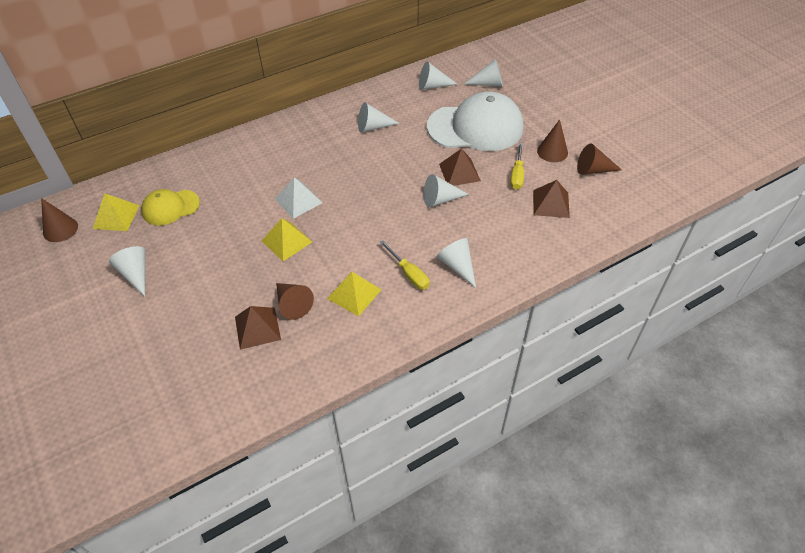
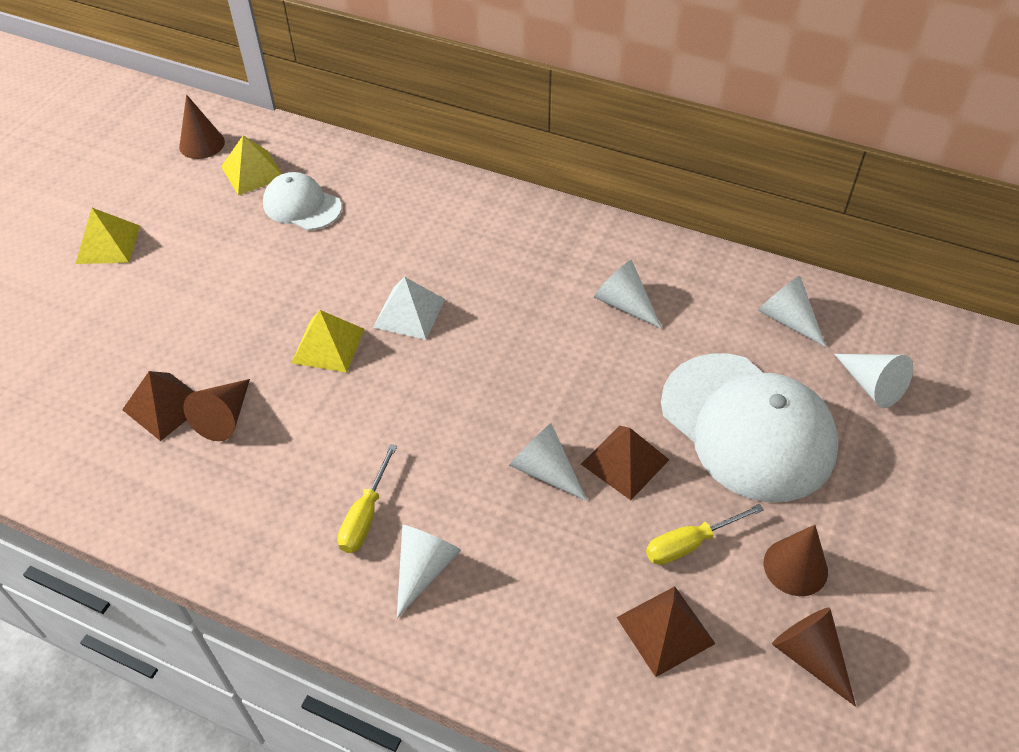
camera: 55 degrees right, 0 degrees up
white cone [109,246,145,297] -> none
yellow cap [141,189,200,225] -> white cap [263,172,342,230]
yellow pyramid [327,272,381,316] -> yellow pyramid moved to [76,208,140,264]

